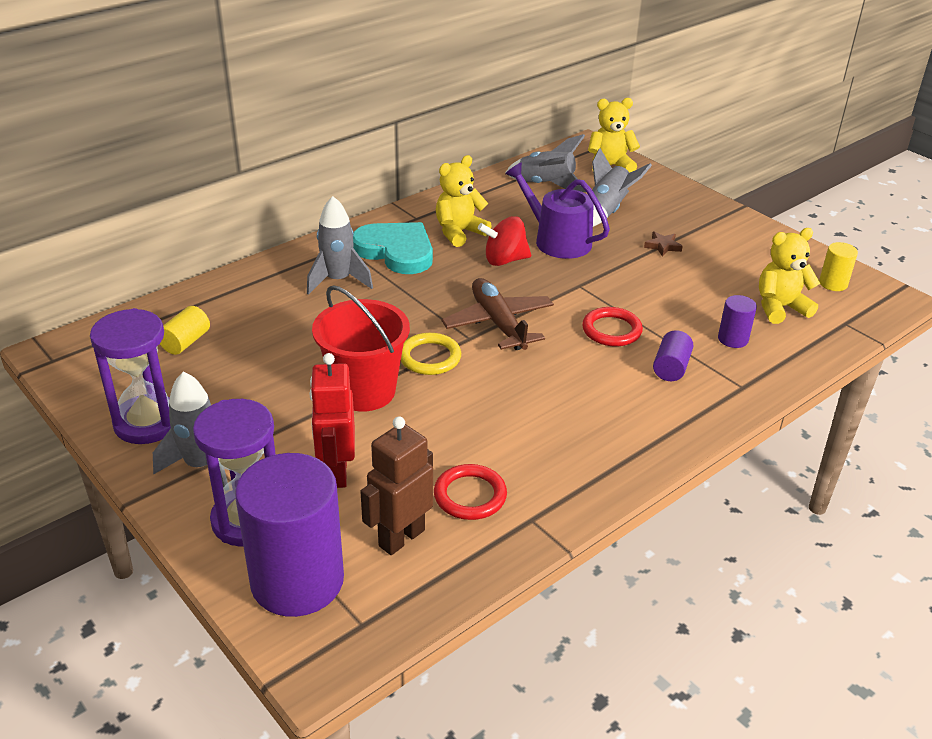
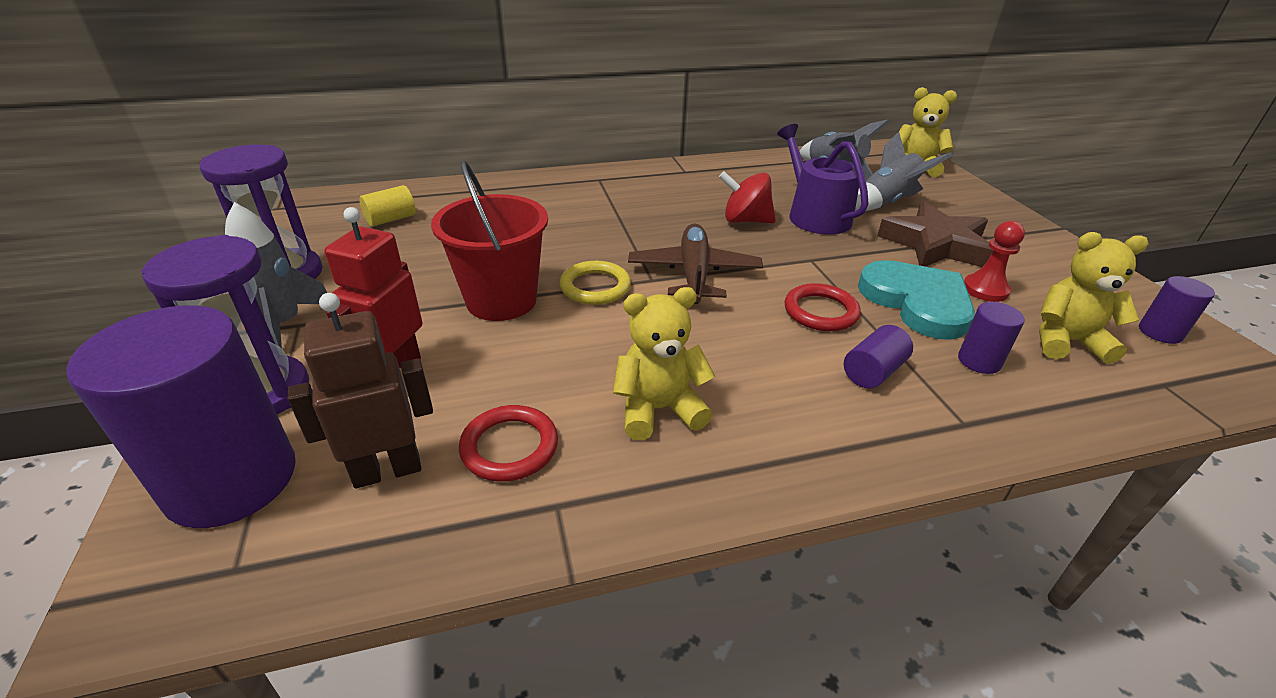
camera: 25 degrees right, 0 degrees up
grey rocket [307,196,373,295] -> none
turquoise heart [353,222,433,274] -> turquoise heart moved to [858,260,975,340]
yellow teddy bear [436,155,492,247] -> yellow teddy bear moved to [613,287,715,440]
brown star [644,232,683,257] -> brown star [877,201,993,267], size x2.47
yellow cylinder [819,242,858,291] -> purple cylinder [1139,276,1215,344]
none -> red pawn [964,221,1025,302]

